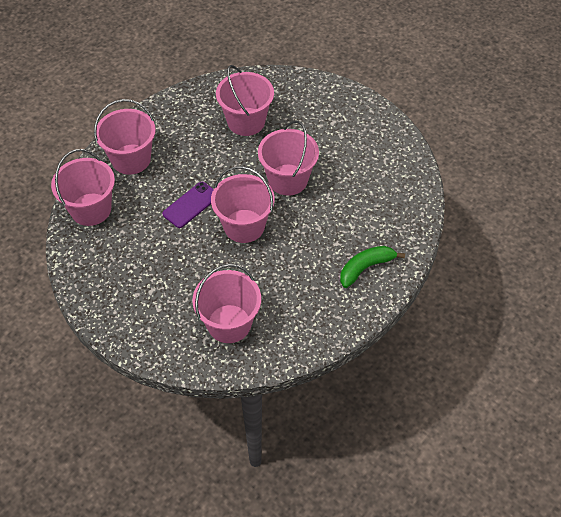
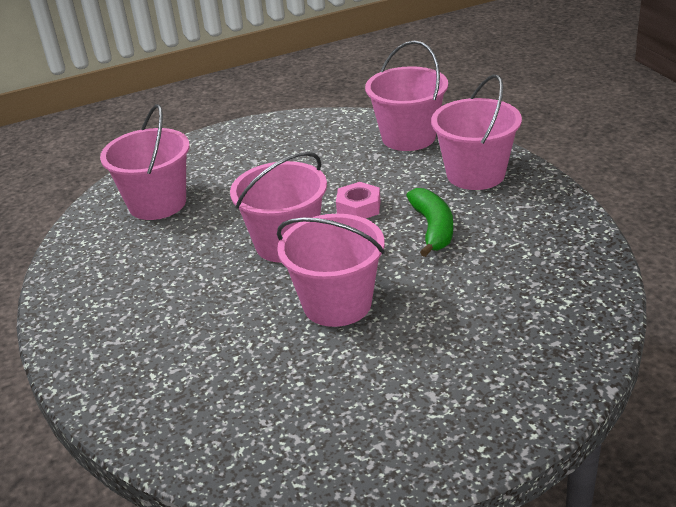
camera: 120 degrees right, 20 degrees down
purple phone [162,182,214,228] -> pink nut [336,182,380,219]
pink bucket [216,65,274,136] -> none
green banana [340,246,405,288] -> green banana moved to [406,188,453,257]

